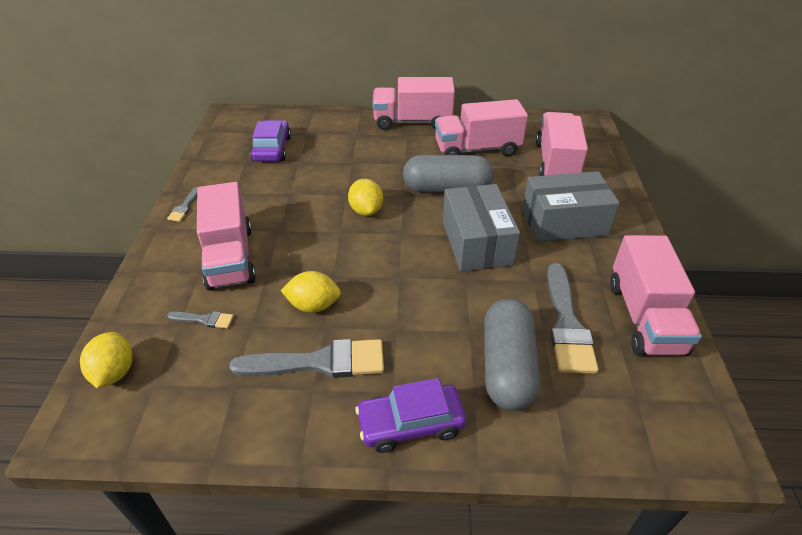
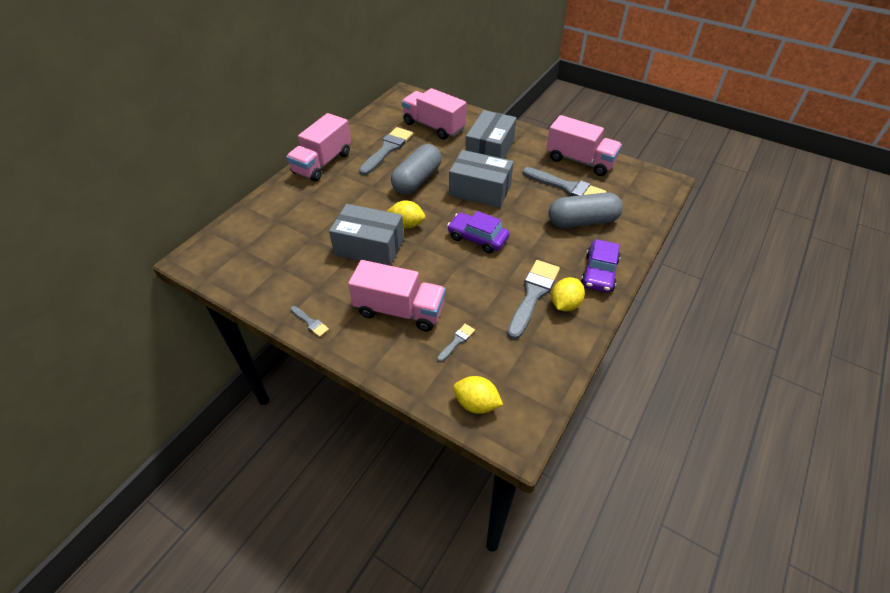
camera: 60 degrees left, 5 degrees up
purple car [250,120,291,161] -> purple car moved to [447,211,510,253]
yellow lemon [281,271,341,313] -> yellow lemon moved to [552,277,585,311]
pink truck [435,99,528,156] -> grey brush [359,127,413,175]
grey capsule [484,299,540,411] -> grey capsule turned 45 degrees counterclockwise [549,192,623,228]
none -> grey box [329,204,404,266]

